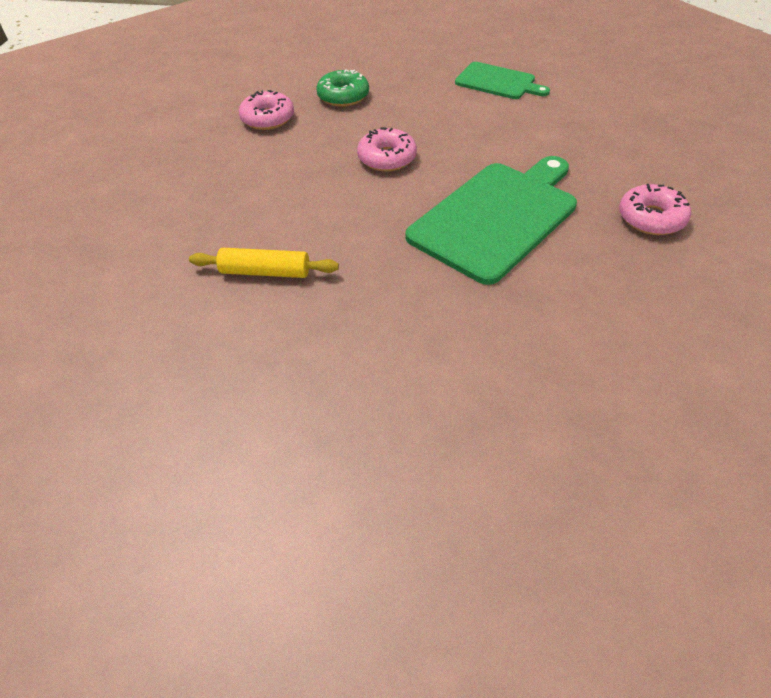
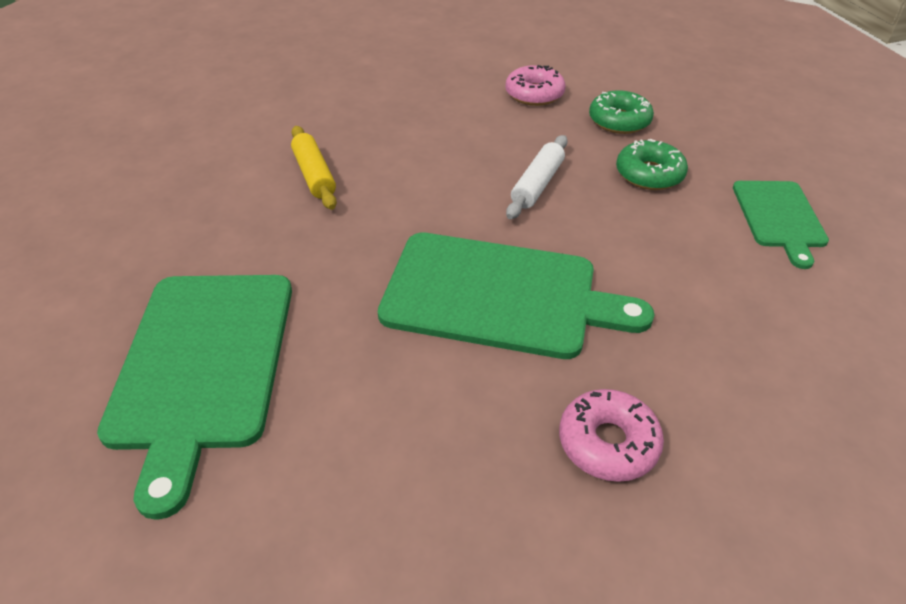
camera: 60 degrees right, 5 degrees down
pink donut [357,127,417,171] -> white rolling pin [506,135,568,219]
none -> green cutting board [97,275,292,520]
none -> green donut [616,139,688,190]

